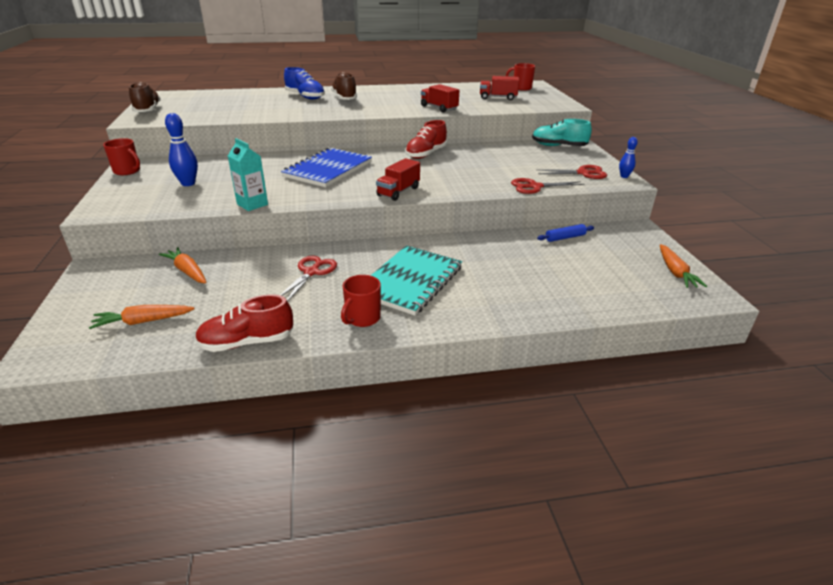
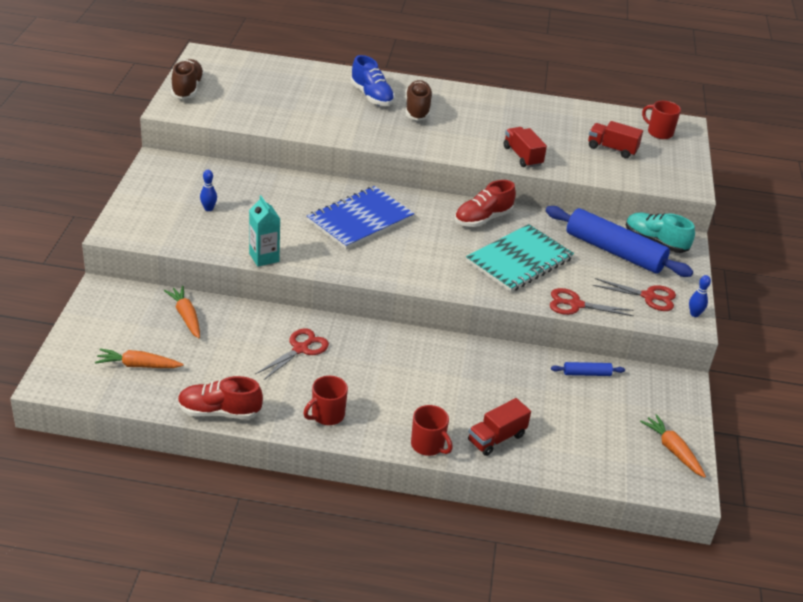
camera: 15 degrees right, 5 degrees up
red mug [103,138,140,175] -> red mug moved to [411,405,453,456]
blue bowling pin [165,113,198,186] -> blue bowling pin [200,170,217,211], size x0.61
turquoise notebook [371,245,462,316] -> turquoise notebook moved to [466,224,574,292]
red truck [376,158,420,201] -> red truck moved to [468,398,531,456]
orange carrot [660,244,707,288] -> orange carrot turned 135 degrees clockwise [640,414,706,478]
none -> blue rolling pin [546,206,693,277]

